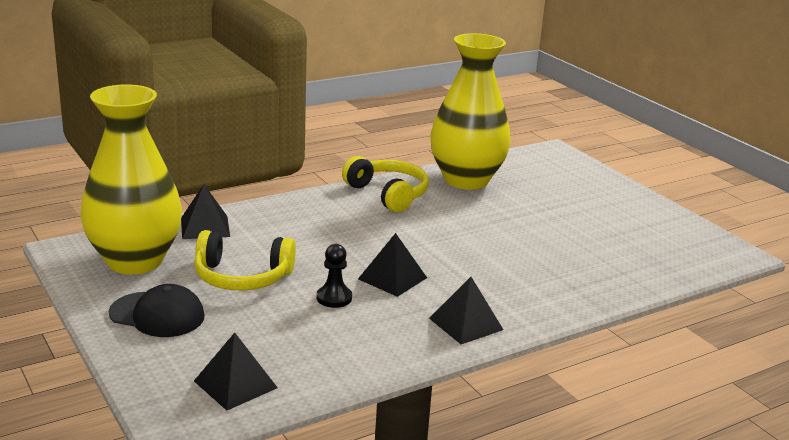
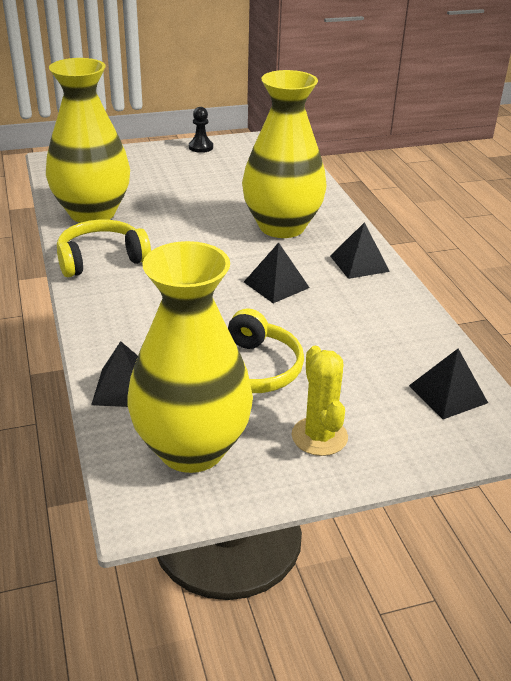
camera: 75 degrees left, 10 degrees up
black cap [109,284,205,337] -> yellow cactus [292,346,348,456]
black pawn [317,244,352,308] -> black pawn moved to [189,107,213,153]
none -> yellow vase [242,70,327,238]

